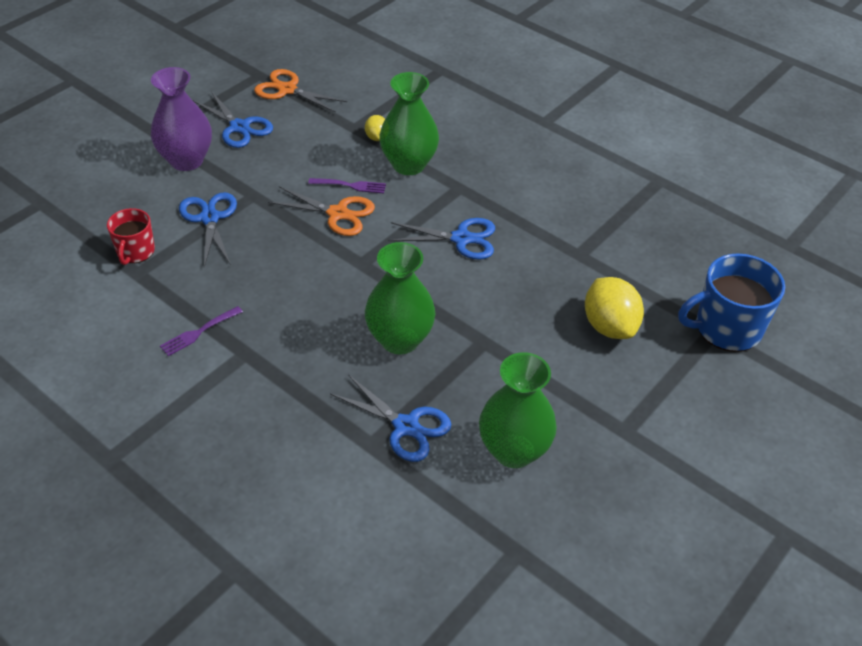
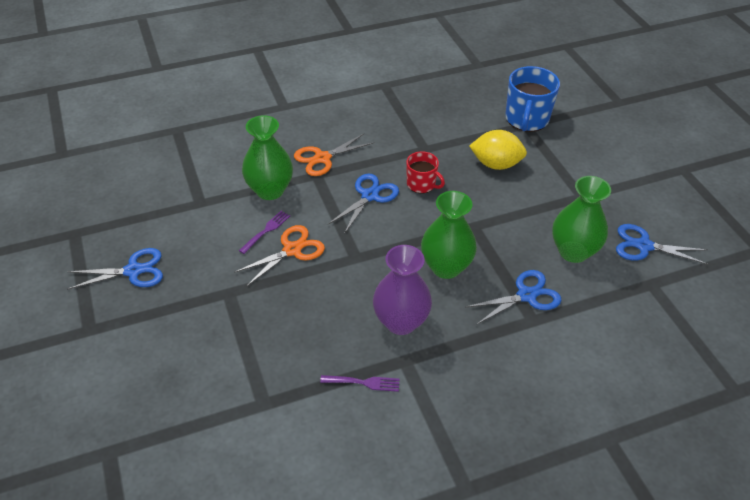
camera: 60 degrees left, 0 degrees up
red mug [107,208,155,265] -> red mug moved to [406,151,445,193]
purple vase [151,67,212,171] -> purple vase moved to [373,245,432,335]
purple fork [160,306,243,356] -> purple fork turned 75 degrees counterclockwise [320,375,400,392]
blue scissors [179,192,237,268] -> blue scissors moved to [616,224,708,265]
orange scissors [254,69,347,113] -> orange scissors moved to [294,134,373,176]
yellow lemon [365,115,385,141] -> none

